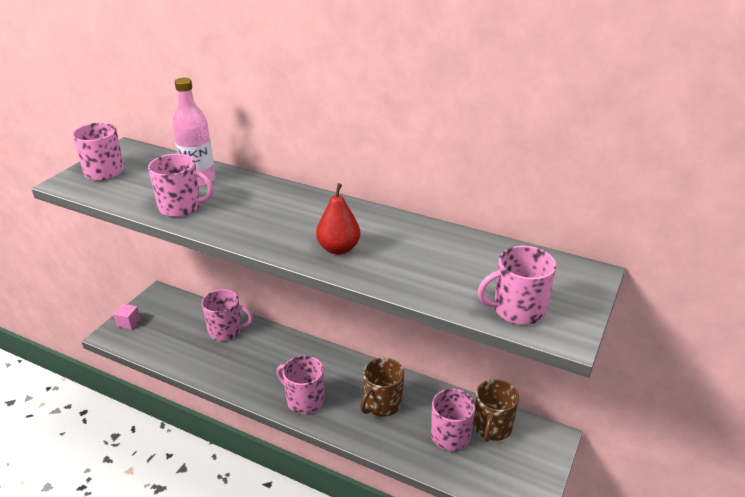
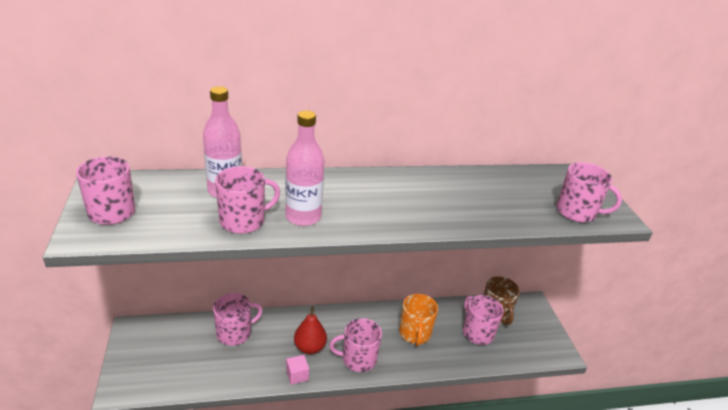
camera: 40 degrees left, 0 degrees up
pink cube [114,304,141,330] -> pink cube moved to [286,355,309,385]
red pear [316,183,360,255] -> red pear moved to [294,306,327,354]
brown mug [360,358,404,417] -> orange mug [399,294,438,346]
pink mug [478,246,557,325] -> pink mug turned 105 degrees counterclockwise [557,162,622,222]
none -> pink bottle [285,110,324,226]

